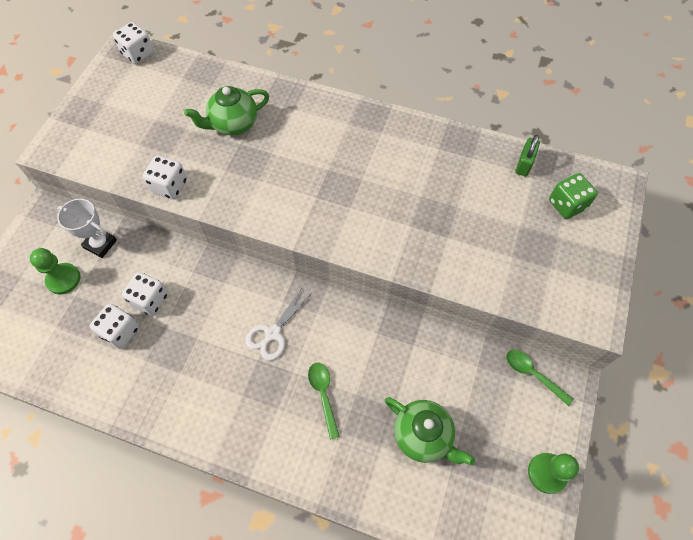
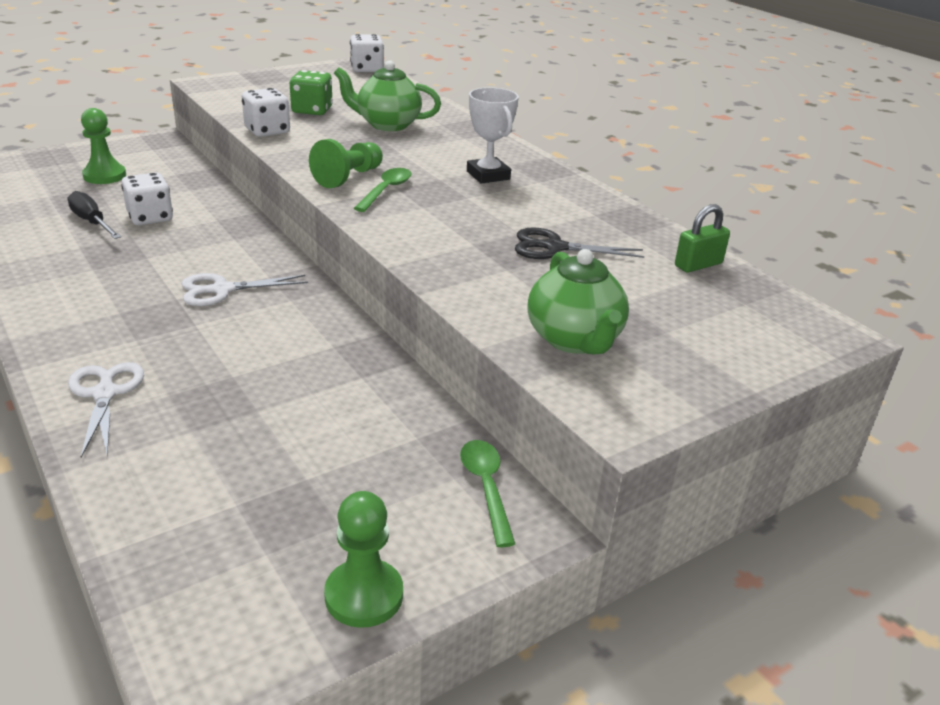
camera: 35 degrees right, 30 degrees down
white trophy [57,199,117,258] -> white trophy moved to [467,87,519,184]
white dice [90,303,140,349] -> black screwdriver [67,191,121,239]
green spoon [308,363,340,440] -> green spoon moved to [354,168,412,212]
green teapot [385,397,475,465] -> green teapot moved to [528,249,629,354]
green dice [549,173,598,219] -> green dice moved to [290,70,333,115]
none -> white scissors [68,362,144,458]
none -> green pawn [309,139,383,188]
none -> black scissors [515,227,644,259]

